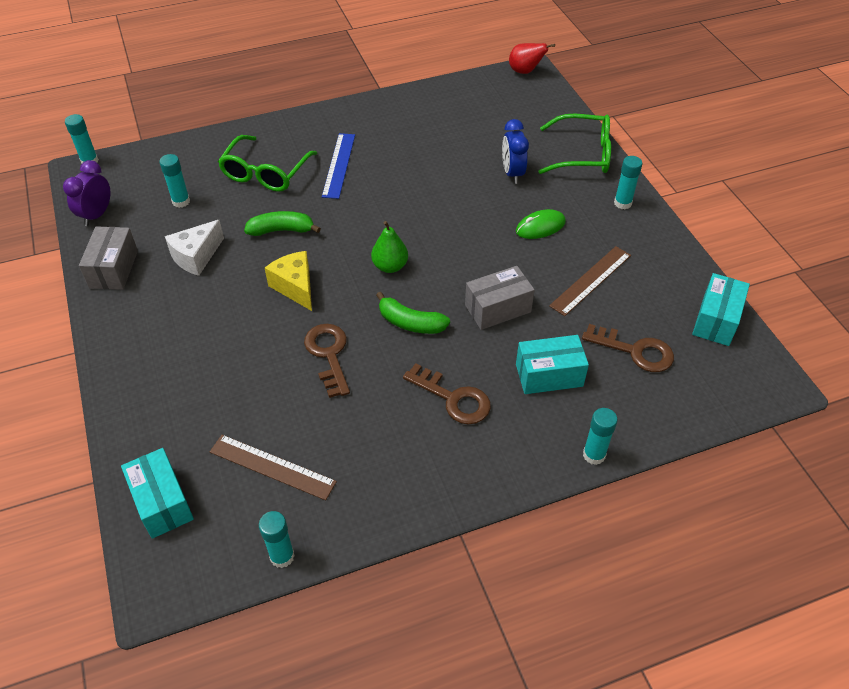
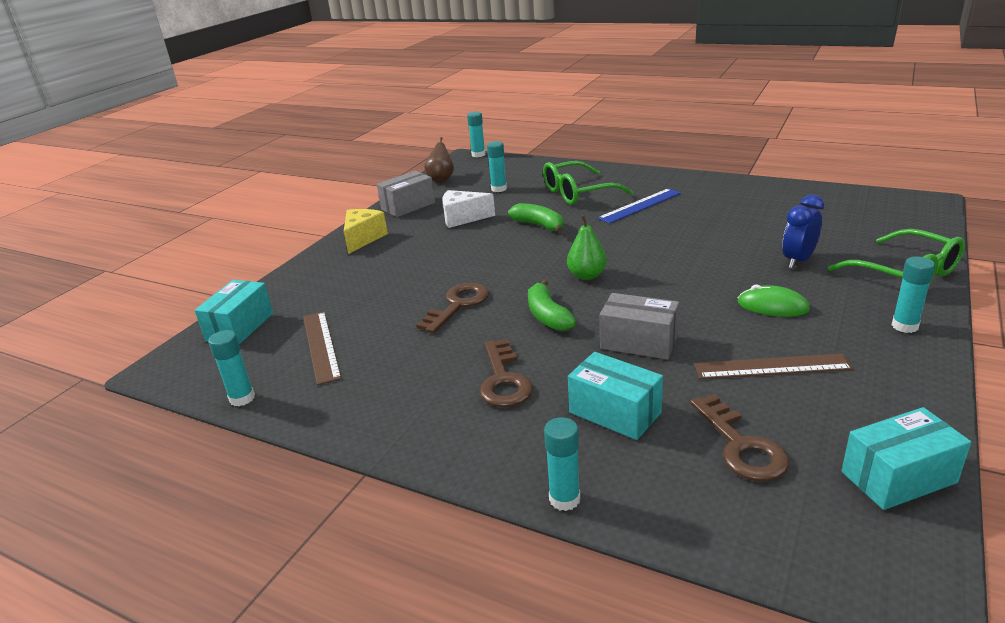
camera: 50 degrees right, 20 degrees down
purple clock [63,160,110,226] -> brown pear [425,137,454,182]
yellow cheese [265,251,312,311] -> yellow cheese moved to [344,209,388,254]
red pear [509,43,555,74] -> none

